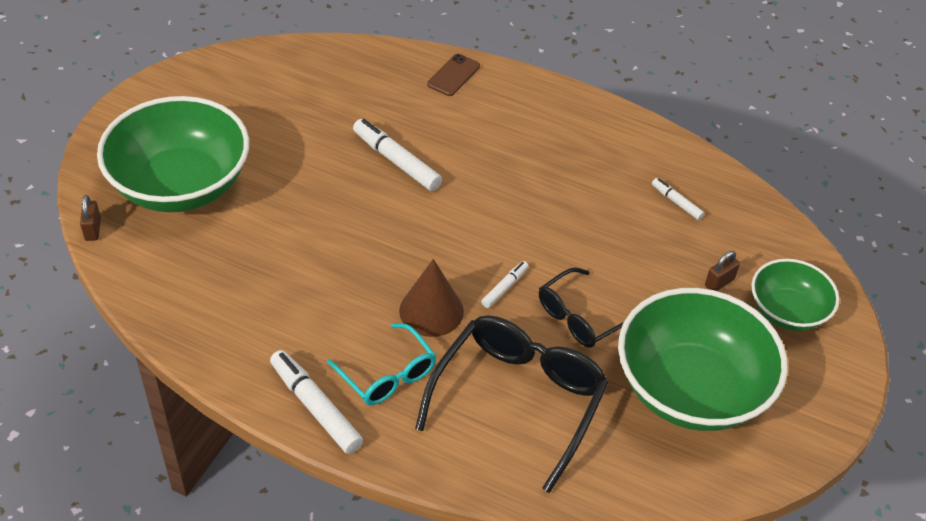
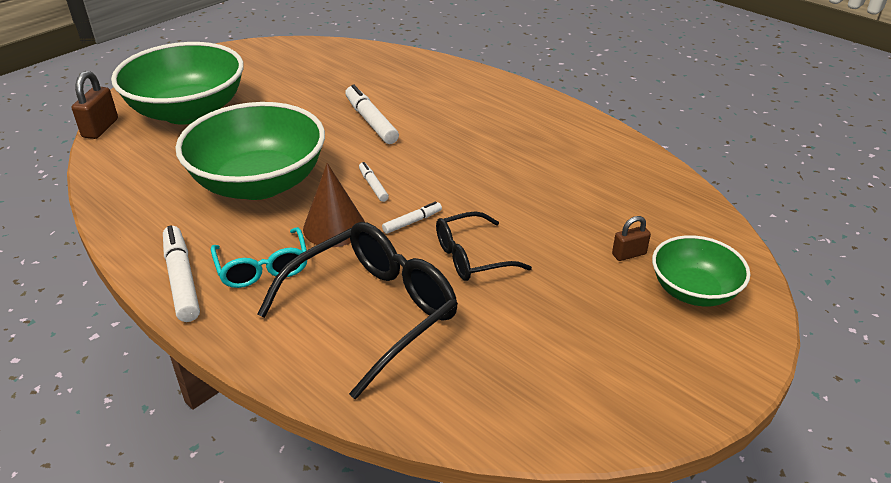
camera: 20 degrees right, 10 degrees down
brown padlock [80,195,101,241] -> brown padlock [72,71,118,139], size x1.60
brown phone [427,54,480,96] -> none
green bowl [618,288,788,431] -> green bowl moved to [175,102,325,200]
white marker [652,178,704,220] -> white marker moved to [359,162,389,202]

